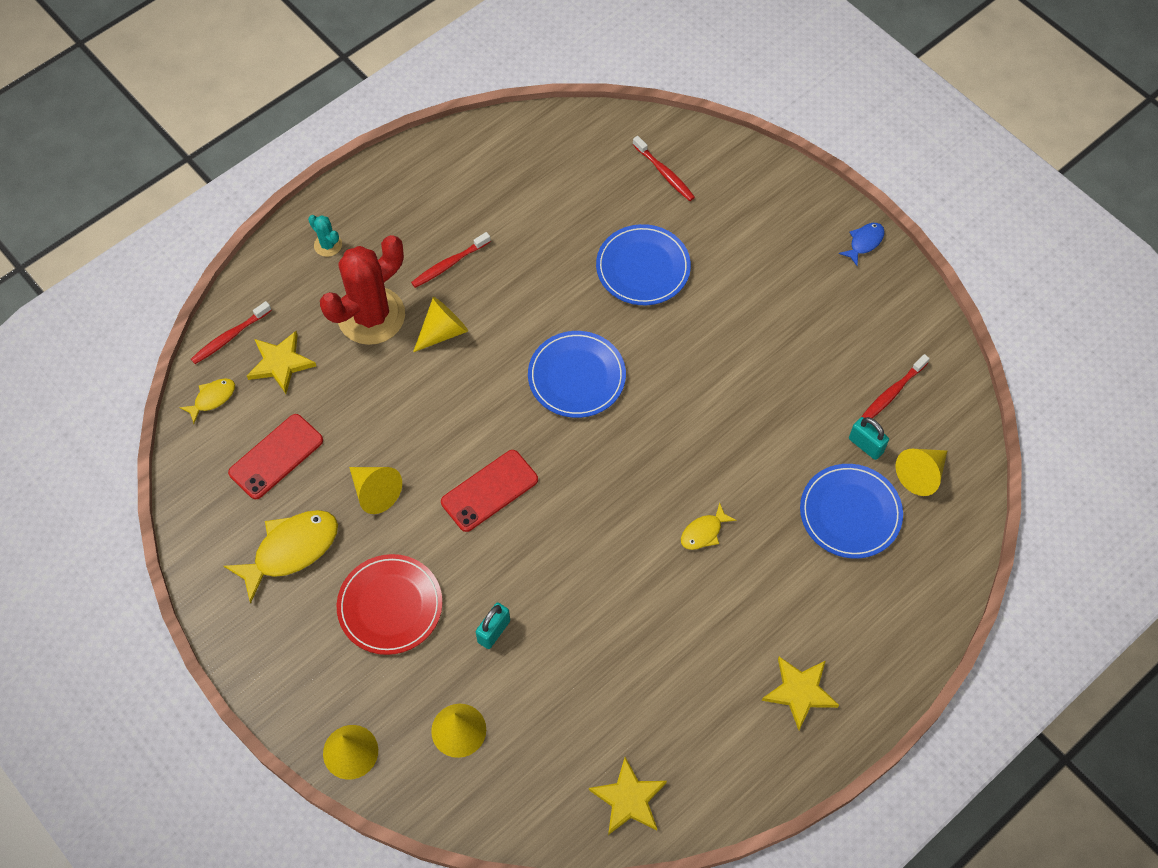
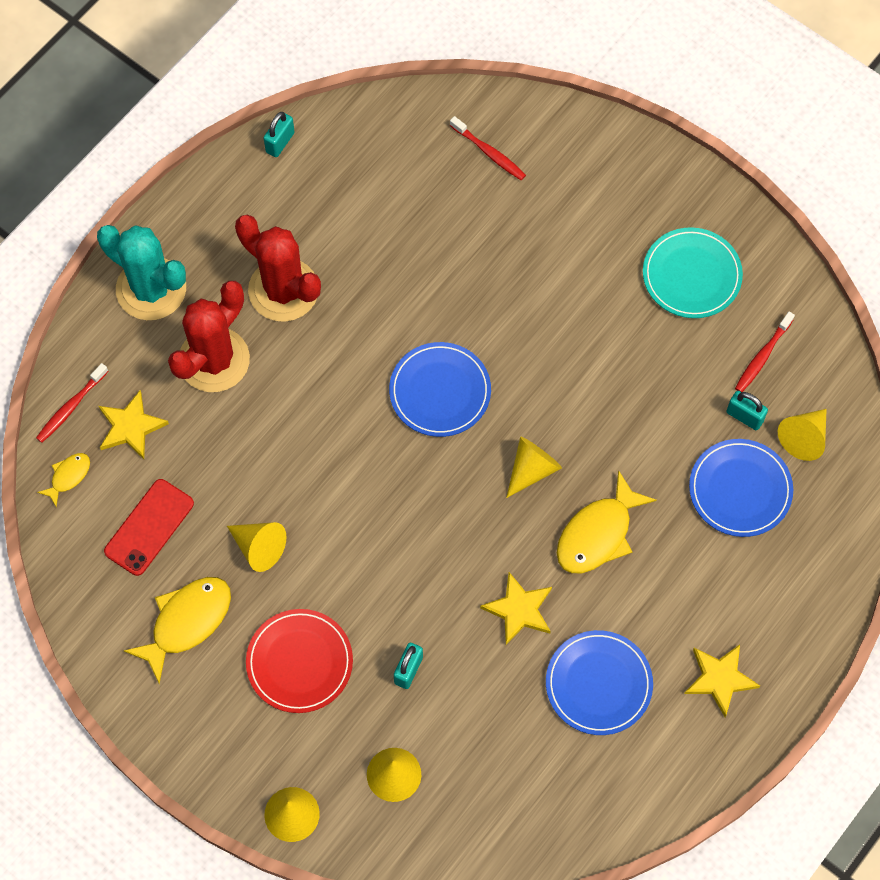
camera: 10 degrees left, 5 degrees up
turquoise cactus [308,215,342,257] -> turquoise cactus [97,225,186,320], size x2.35
red toothbrush [411,232,491,288] -> red cactus [235,215,321,322]
yellow cone [413,297,468,352] -> yellow cone moved to [506,436,562,498]
red phone [441,450,538,532] -> none
yellow star [589,757,667,835] -> yellow star moved to [480,572,552,645]
blue plate [596,224,691,305] -> blue plate moved to [546,630,653,735]
yellow fish [681,503,736,550] -> yellow fish [557,470,657,573], size x1.92
blue fish [839,223,885,266] -> none
none -> turquoise padlock [264,112,295,157]
none -> turquoise plate [643,227,743,318]

